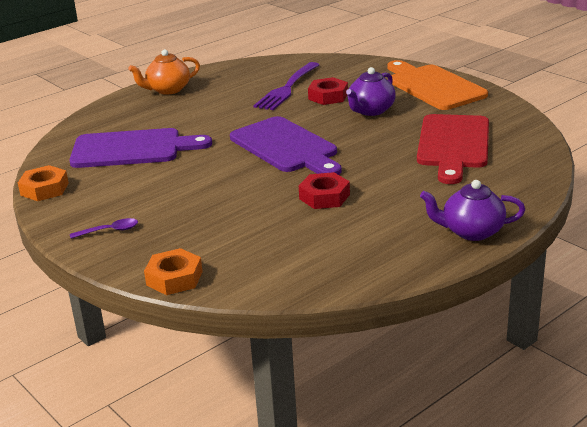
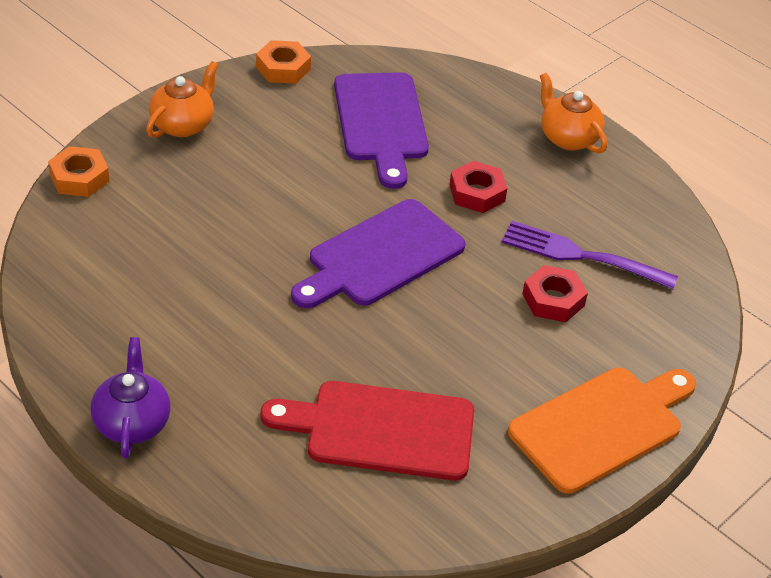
camera: 80 degrees right, 15 degrees up
purple spoon [70,218,138,239] -> orange teapot [146,61,218,138]
red nut [299,172,350,209] -> red nut moved to [449,161,507,213]
purple teapot [346,67,396,116] -> none

